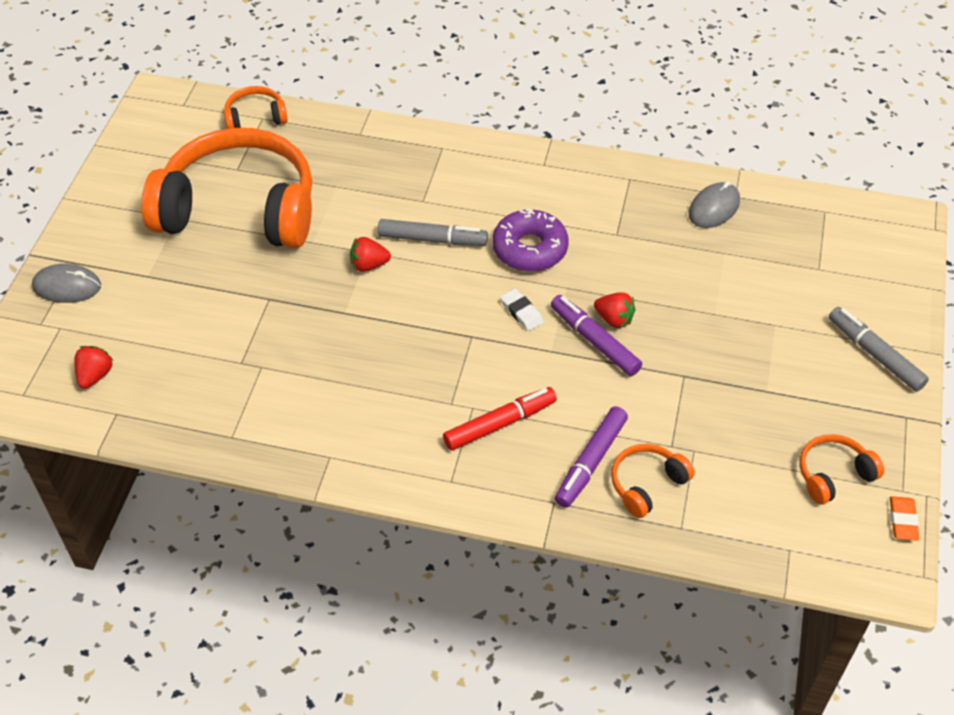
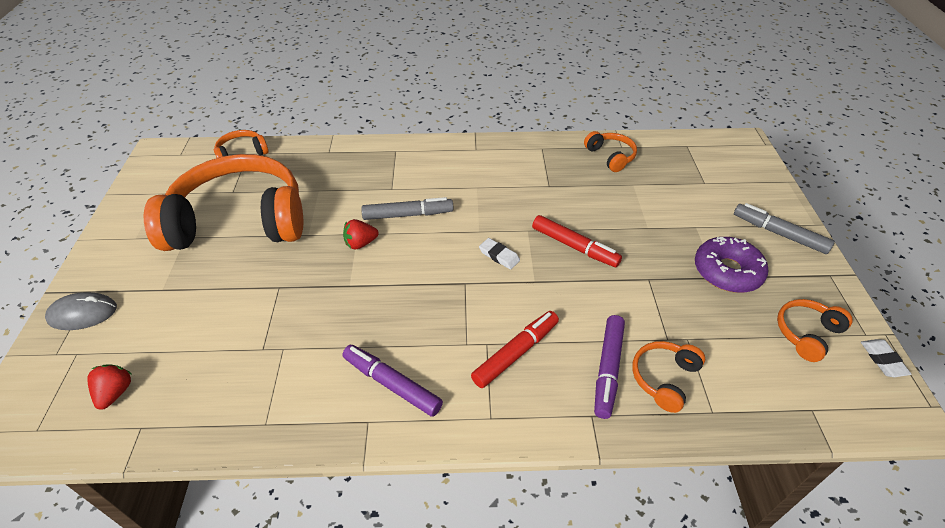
camera: 15 degrees left, 5 degrees down
purple donut [492,209,569,272] -> purple donut moved to [695,237,768,293]
purple marker [551,295,642,376] -> purple marker moved to [343,345,443,417]
red strawberry [594,292,636,328] -> red marker [532,215,622,267]
grey mouse [689,181,740,228] -> orange headphones [584,131,637,172]
orange eraser [890,496,919,541] -> white eraser [861,339,912,377]

